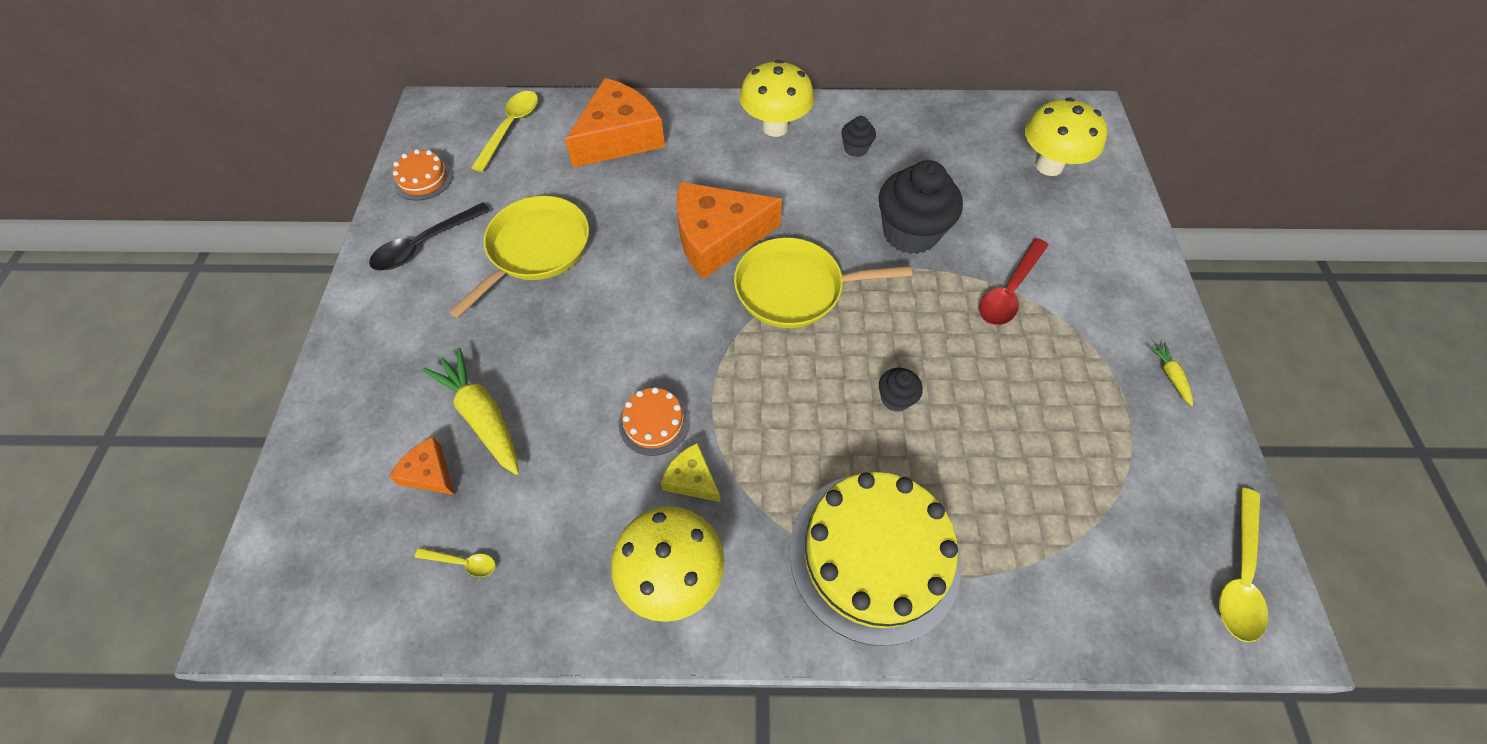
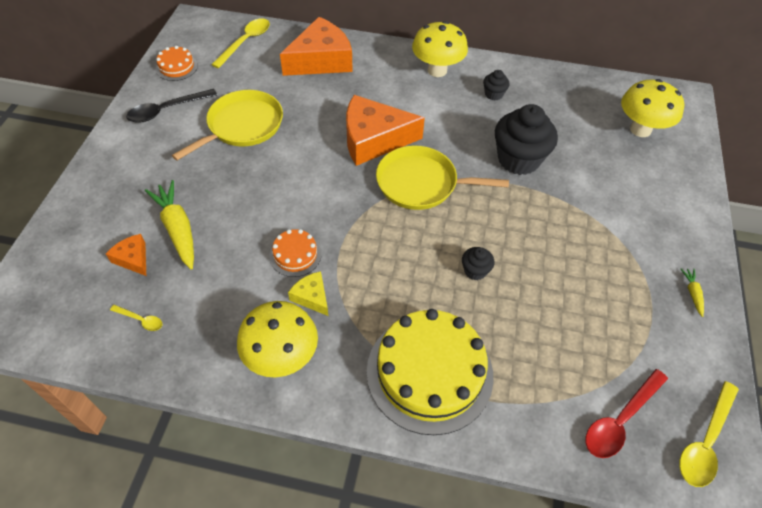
camera: 10 degrees right, 5 degrees down
red spoon [979,238,1049,325] -> red spoon moved to [586,369,668,458]

